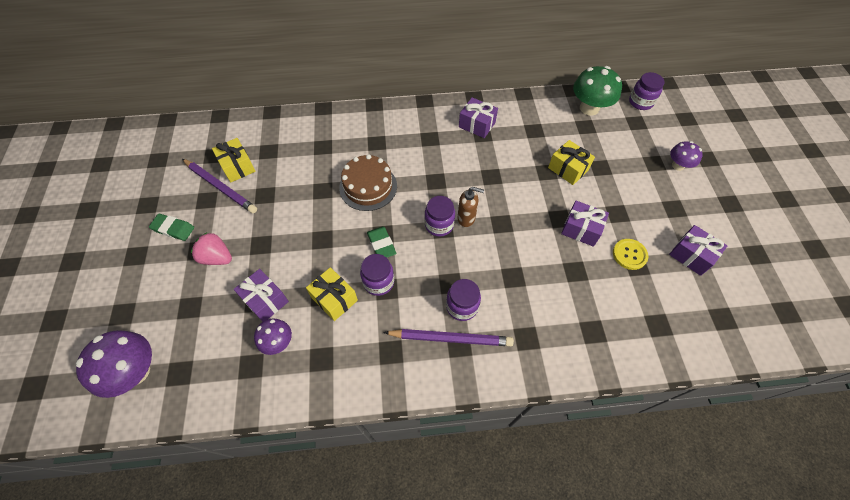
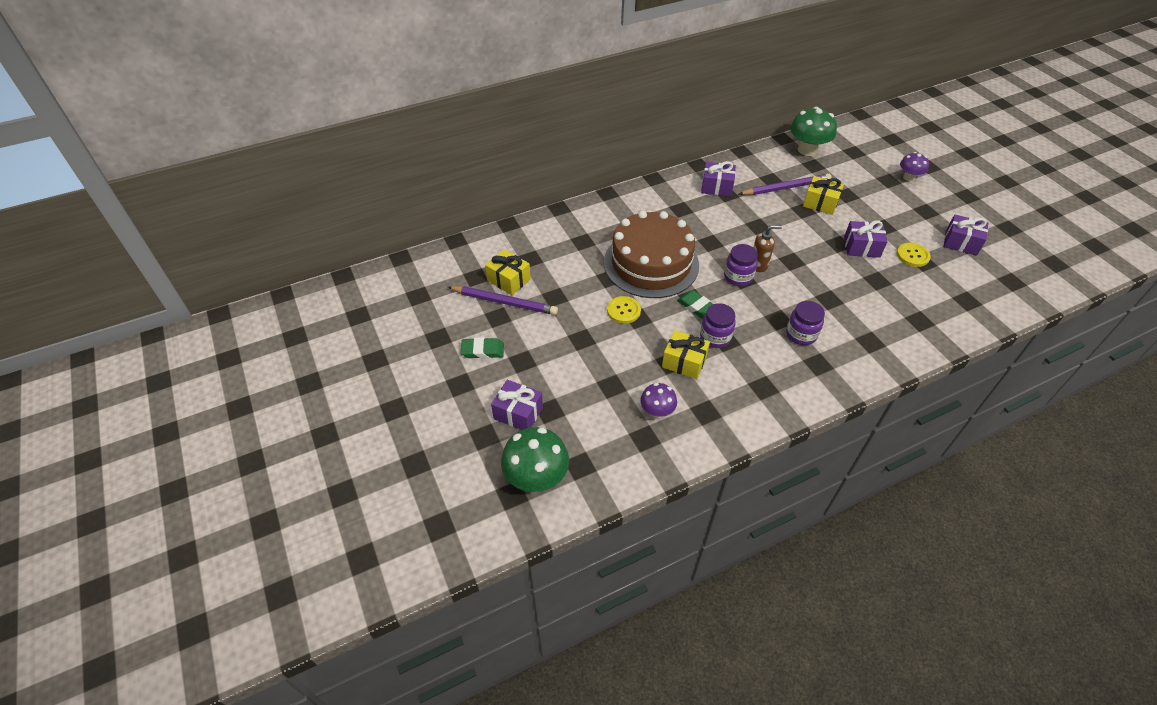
camera: 20 degrees left, 10 degrees down
purple mushroom [76,330,152,398] -> green mushroom [501,427,569,492]
pink strawberry [191,232,232,265] -> none
purple gift [234,269,289,322] -> purple gift moved to [491,380,543,430]
brown cake [339,154,397,211] -> brown cake [604,211,699,298], size x1.59
purple pencil [383,329,514,346] -> purple pencil moved to [739,174,832,195]
purple jar [629,72,665,110] -> none
none -> yellow button [607,296,641,324]

